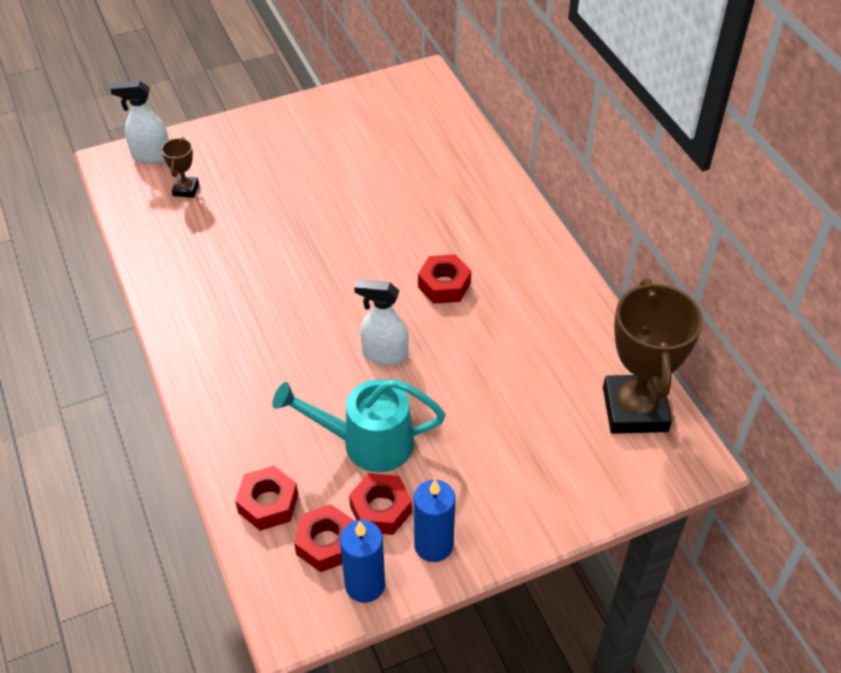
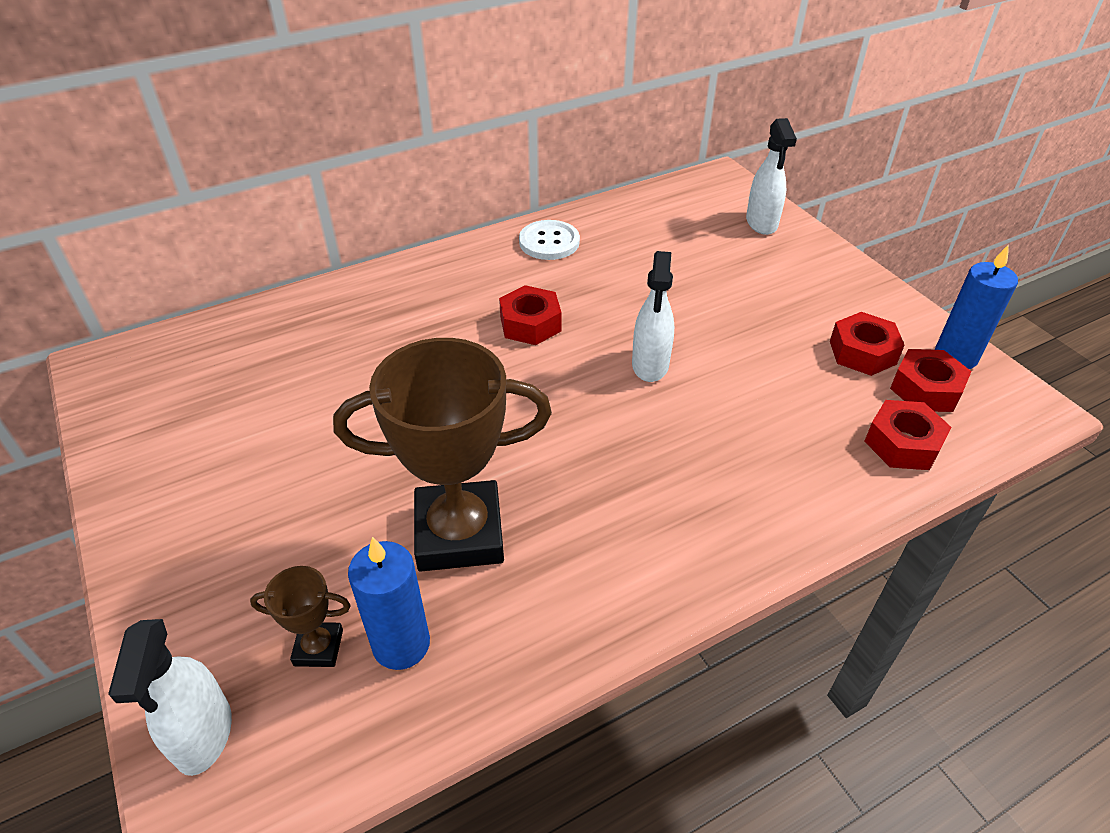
camera: 95 degrees left, 5 degrees down
turquoise watering can [272,379,445,473] -> none
blue candle [414,480,455,562] -> blue candle moved to [348,537,430,670]
brown trophy [603,279,703,434] -> brown trophy moved to [333,338,552,572]
none -> white button [519,220,580,260]
none -> white spray bottle [746,118,797,235]

